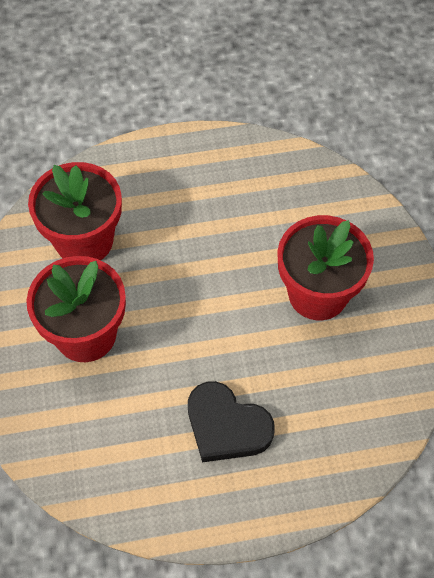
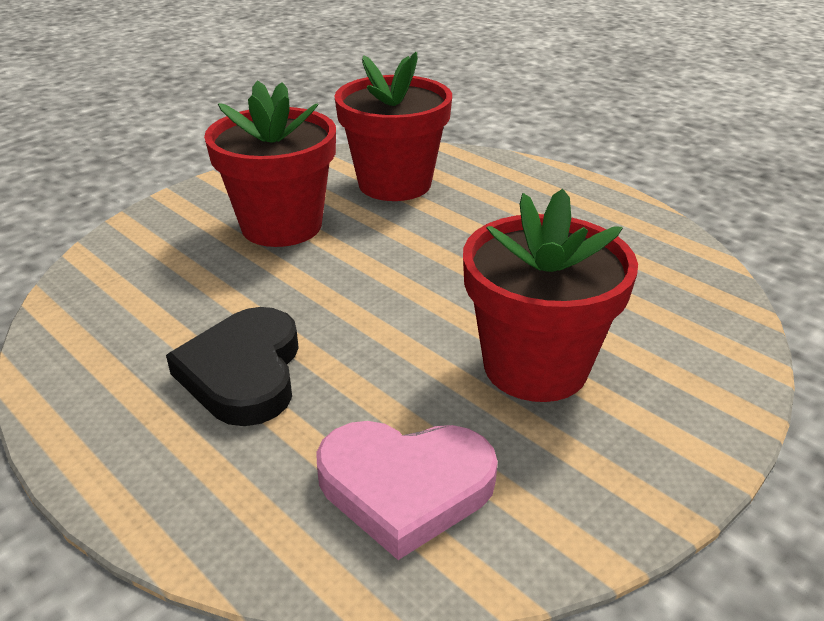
camera: 55 degrees right, 25 degrees down
none -> pink heart [316,421,498,560]

